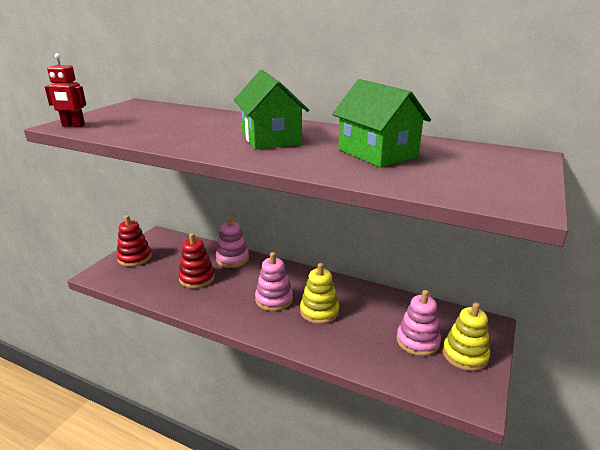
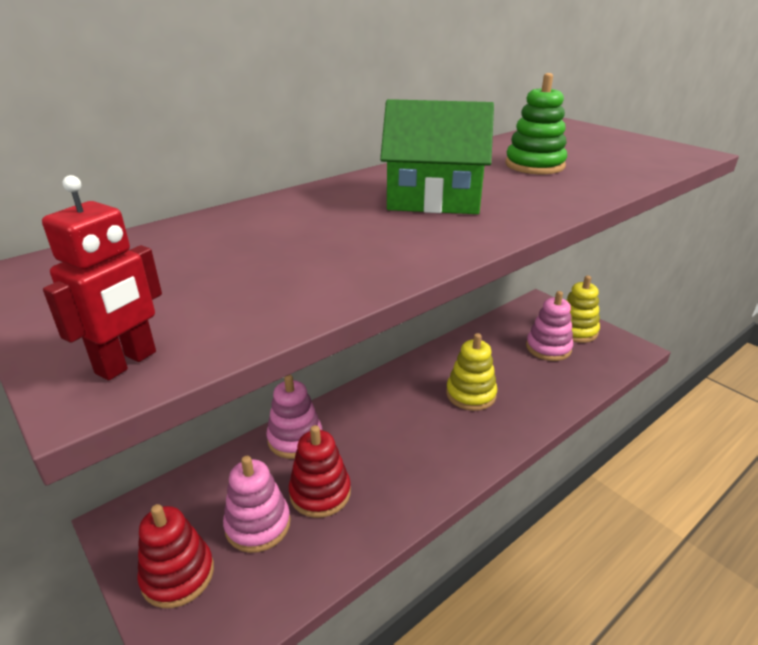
camera: 65 degrees left, 5 degrees up
pink stacking toy [255,252,293,311] -> pink stacking toy moved to [223,456,291,553]
green house [332,79,431,168] -> green stacking toy [505,73,567,174]

